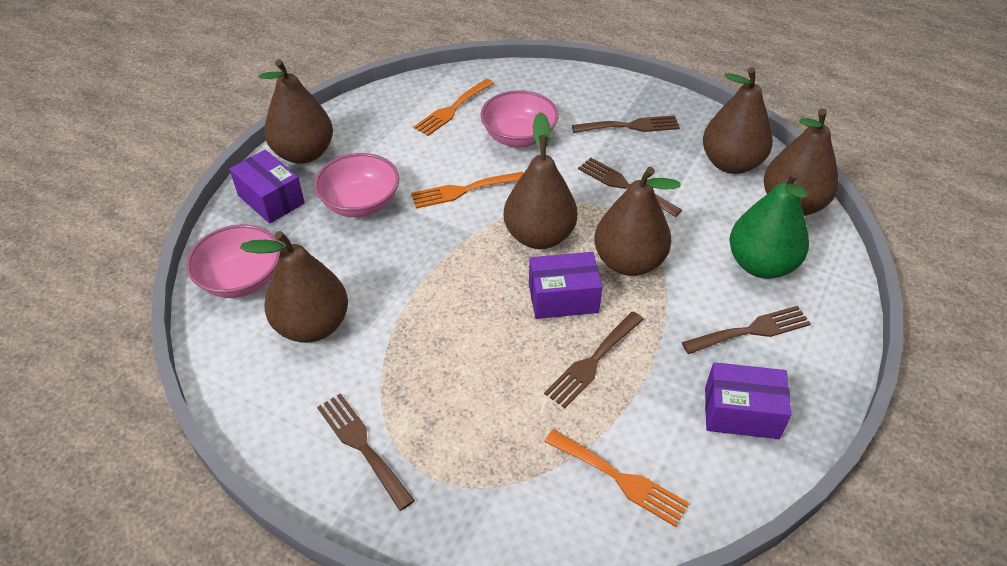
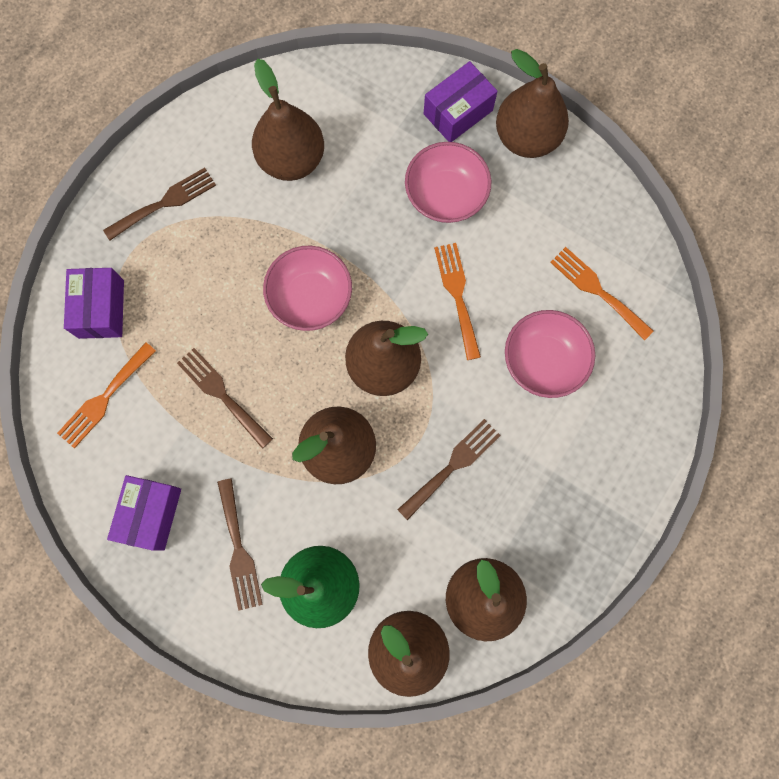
camera: 95 degrees right, 30 degrees up
pink bowl [186,224,281,298] -> pink bowl moved to [263,246,352,331]
purple box [529,252,603,319] -> purple box moved to [64,268,124,339]
brown fork [572,115,680,133] -> none

